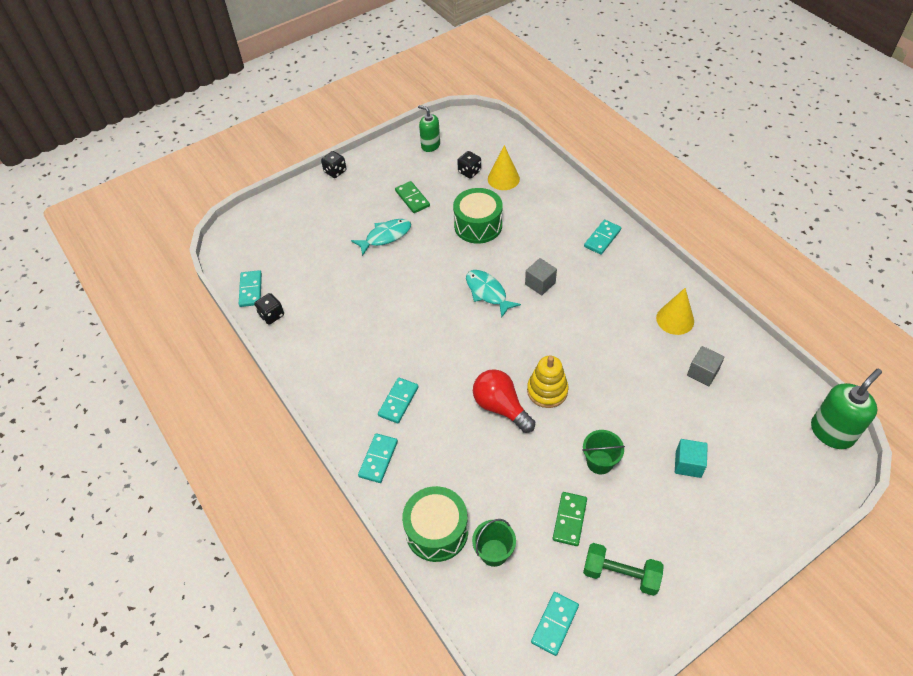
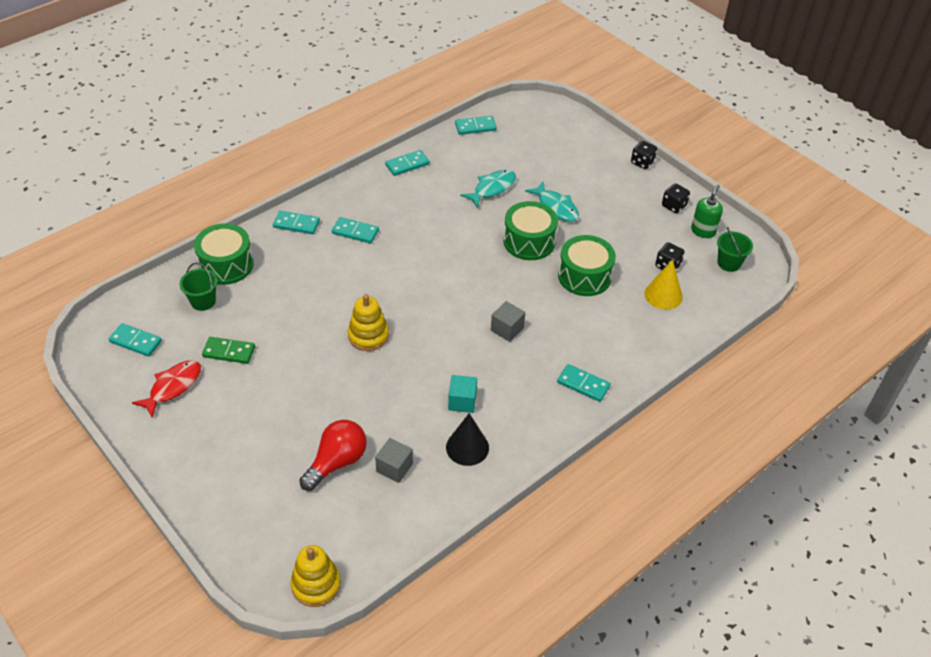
camera: 80 degrees right, 5 degrees down
black dice [254,293,284,325] -> black dice moved to [662,183,690,213]
green domino [395,181,430,213] -> none
turquoise fish [466,270,521,318] -> turquoise fish moved to [460,170,516,208]
red light bulb [473,369,535,433] -> red light bulb moved to [299,420,367,491]
green bucket [582,430,625,474] -> green bucket moved to [717,227,753,272]
green dumbbell [583,543,664,596] -> red fish [132,360,201,418]
yellow cone [656,288,694,335] -> black cone [446,413,489,466]
turquoise cube [675,439,708,478] -> turquoise cube moved to [448,375,477,413]
green soap dispenser [811,369,882,449] -> yellow stacking toy [290,545,341,607]
none -> turquoise domino [385,150,430,176]
none -> green drum [503,201,558,260]

